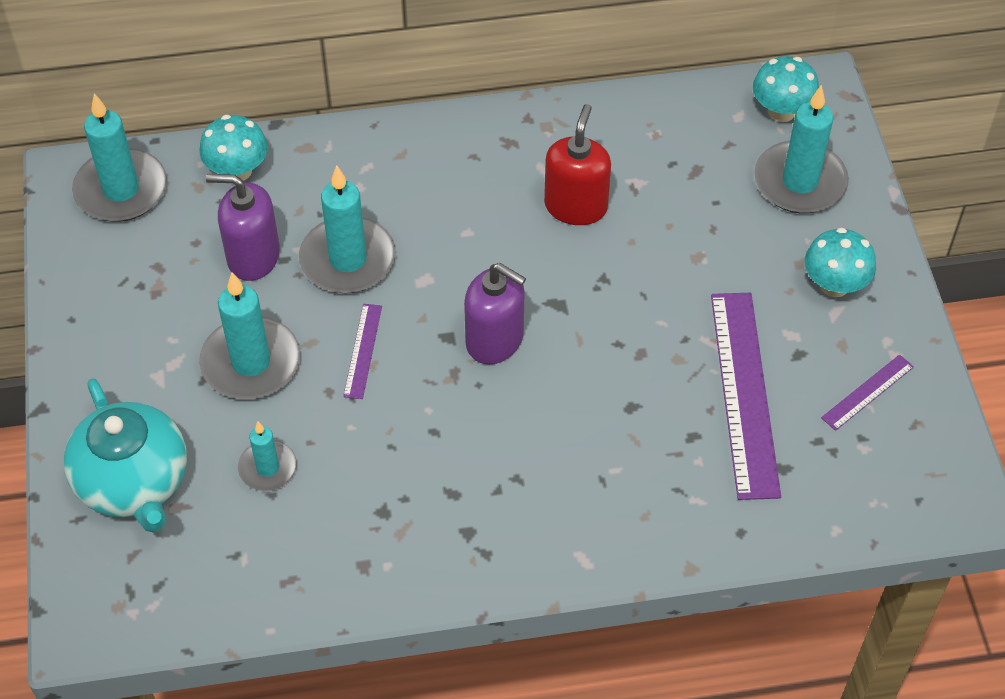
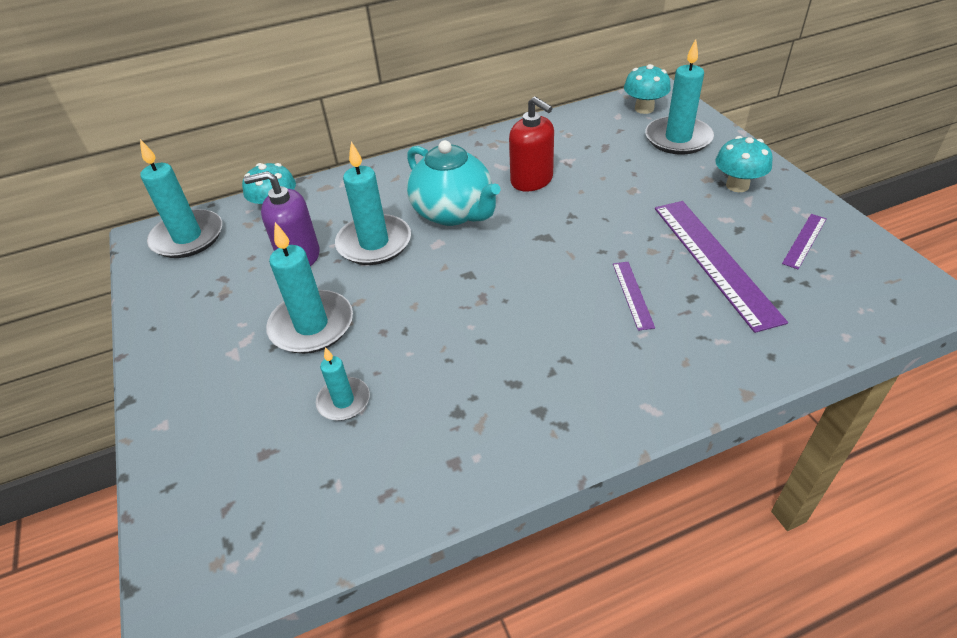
camera: 10 degrees left, 10 degrees down
turquoise teapot [64,378,187,533] -> turquoise teapot moved to [407,140,501,226]
purple ruler [343,304,382,399] -> purple ruler moved to [613,262,655,331]
purple soap dispenser [464,263,526,364] -> none
red soap dispenser [544,104,611,225] -> red soap dispenser turned 135 degrees clockwise [509,96,554,192]

